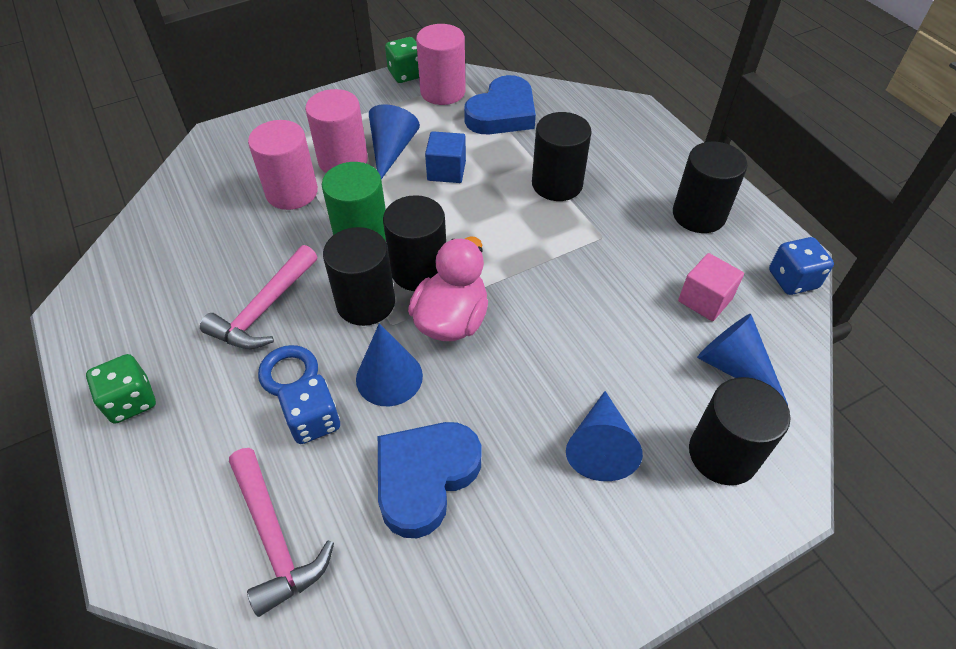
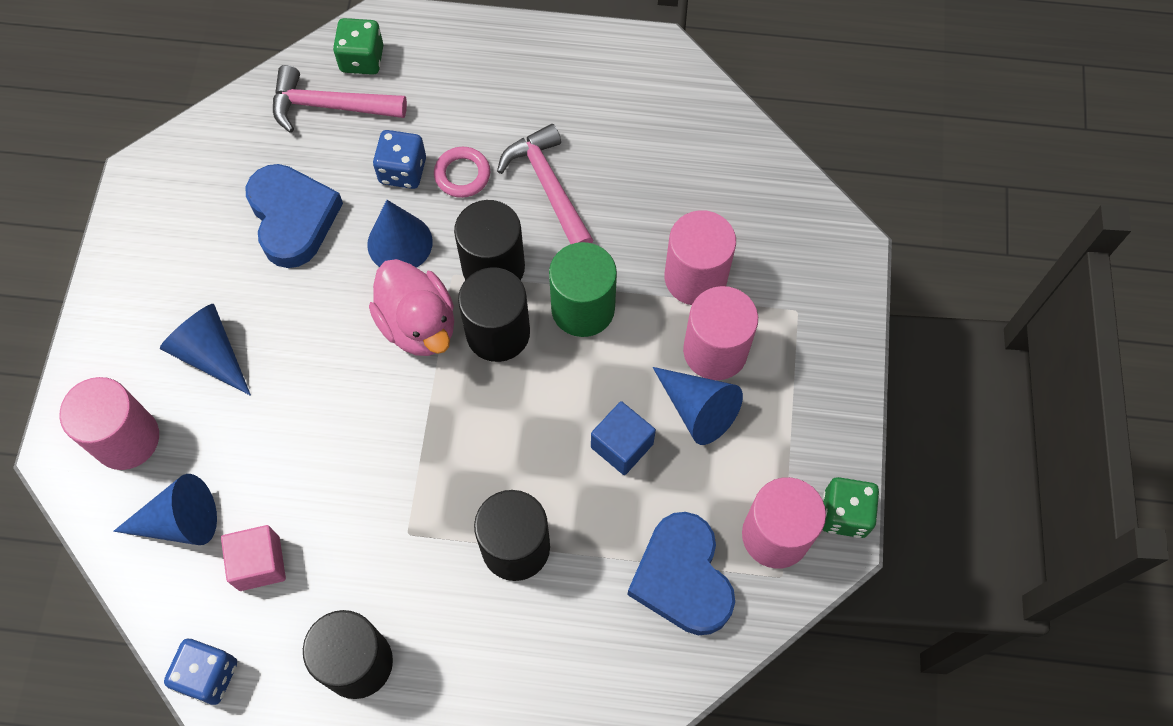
camera: 125 degrees right, 15 degrees up
green dice [86,354,156,424] -> green dice moved to [333,18,383,75]
blue ring [258,345,318,396] -> pink ring [434,147,490,198]
black cylinder [689,377,791,485] -> pink cylinder [60,377,159,470]

